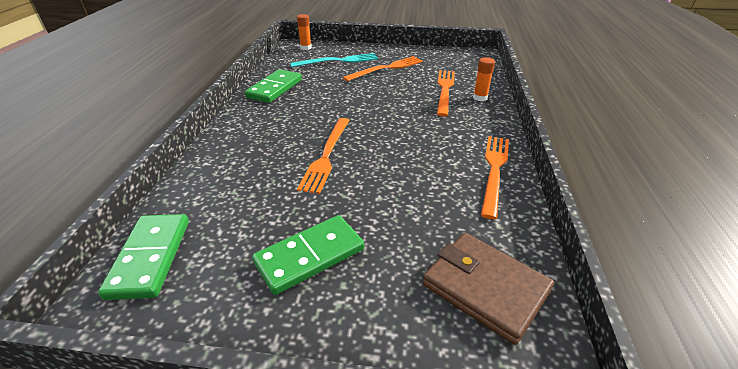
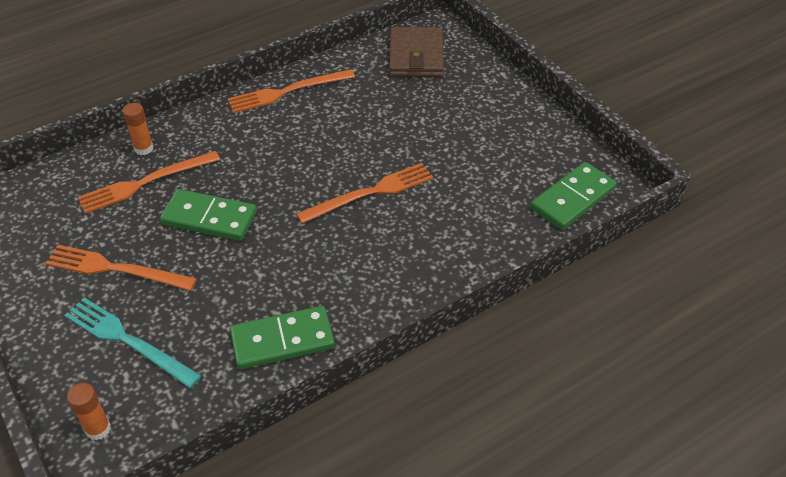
camera: 130 degrees left, 10 degrees up
green domino [252,215,364,295] -> green domino moved to [160,189,257,241]

